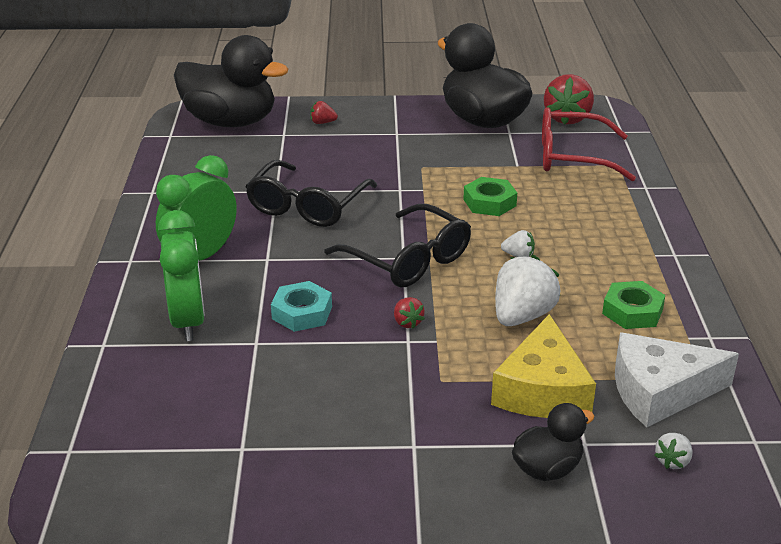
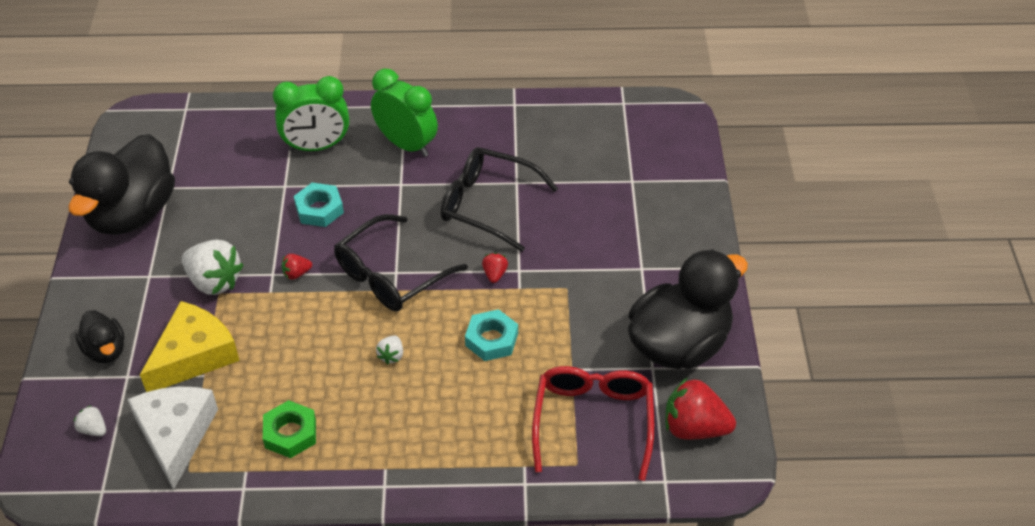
camera: 90 degrees right, 15 degrees up
black duck [174,35,288,127] -> black duck moved to [68,134,175,235]
red strawberry [310,101,338,124] -> red strawberry moved to [482,253,508,283]
green nut [463,177,517,216] -> turquoise nut [465,309,518,361]
yellow cheese [491,314,596,418] -> yellow cheese turned 120 degrees clockwise [140,301,240,392]
white strawberry [495,255,561,326] -> white strawberry moved to [182,240,244,295]

